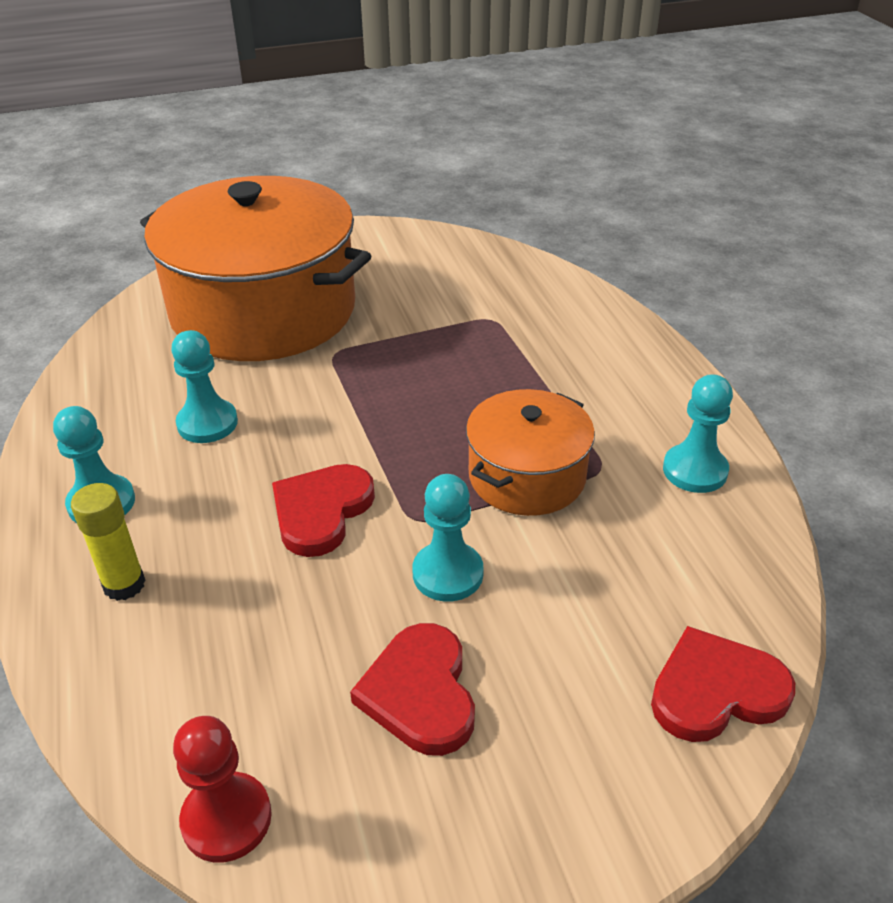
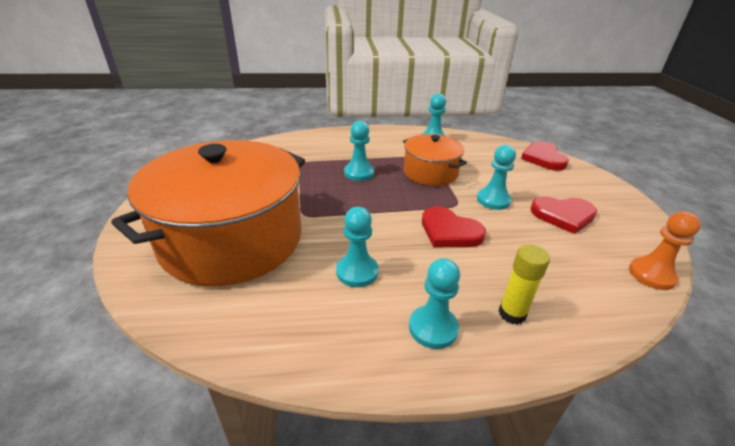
camera: 80 degrees left, 5 degrees down
red pawn [173,716,272,863] -> orange pawn [629,211,701,290]
none -> turquoise pawn [344,121,374,181]

